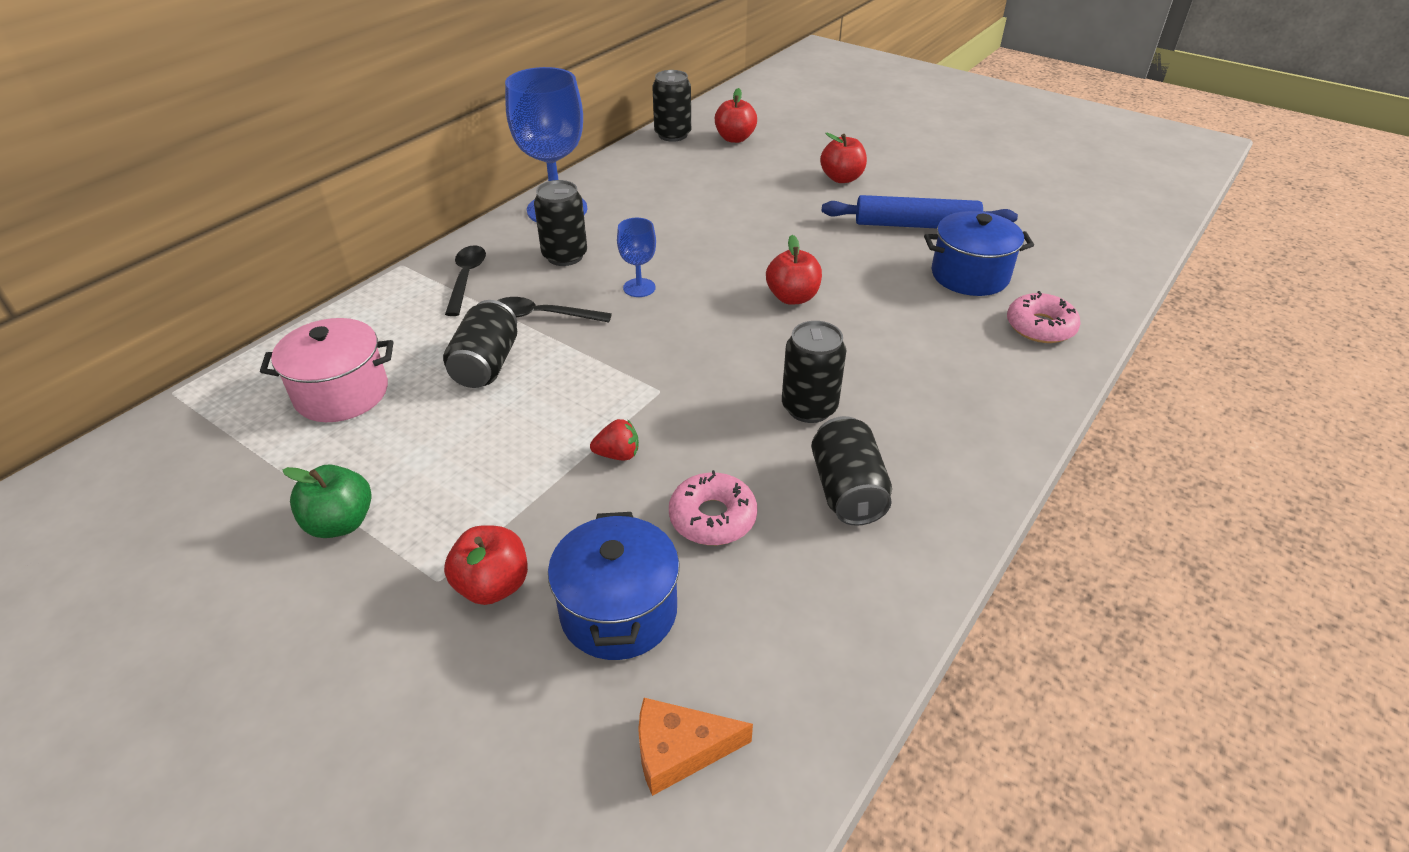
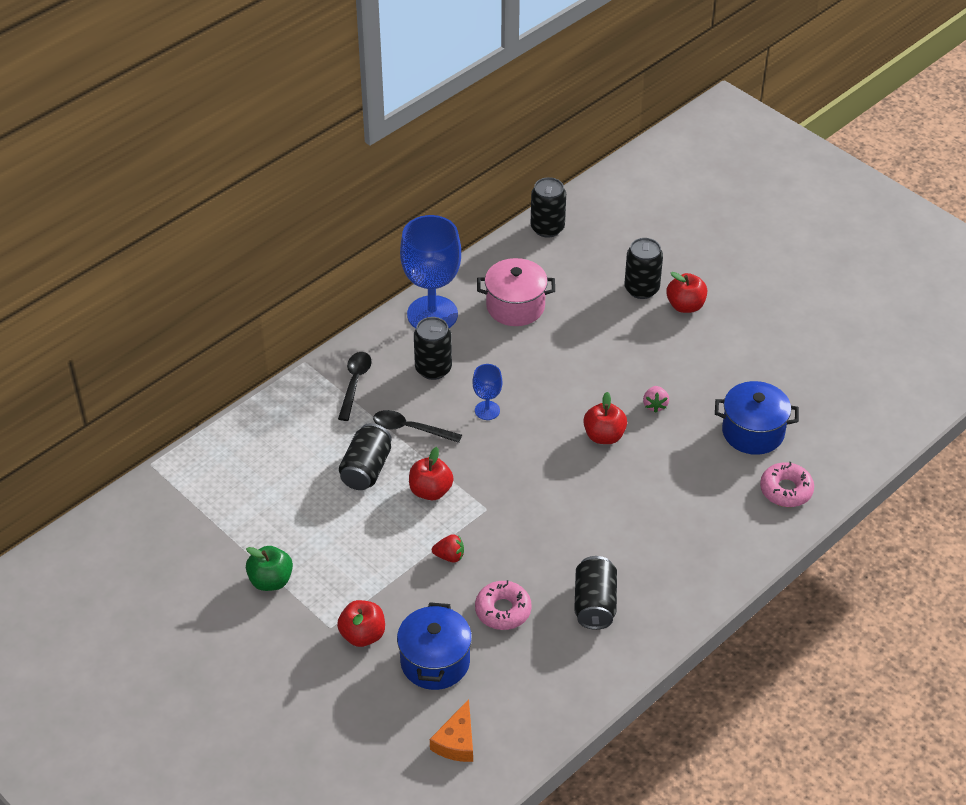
camera: 10 degrees right, 5 degrees up
pink pot [260,318,393,422] -> pink pot moved to [477,258,555,326]
orange cheese [638,698,753,796] -> orange cheese turned 75 degrees counterclockwise [430,699,473,762]
red apple [715,88,757,143] -> red apple moved to [409,447,454,500]
black can [782,321,846,423] -> black can moved to [624,238,663,299]
blue rolling pin [822,195,1018,228] -> none
none -> pink strawberry [643,386,669,413]

